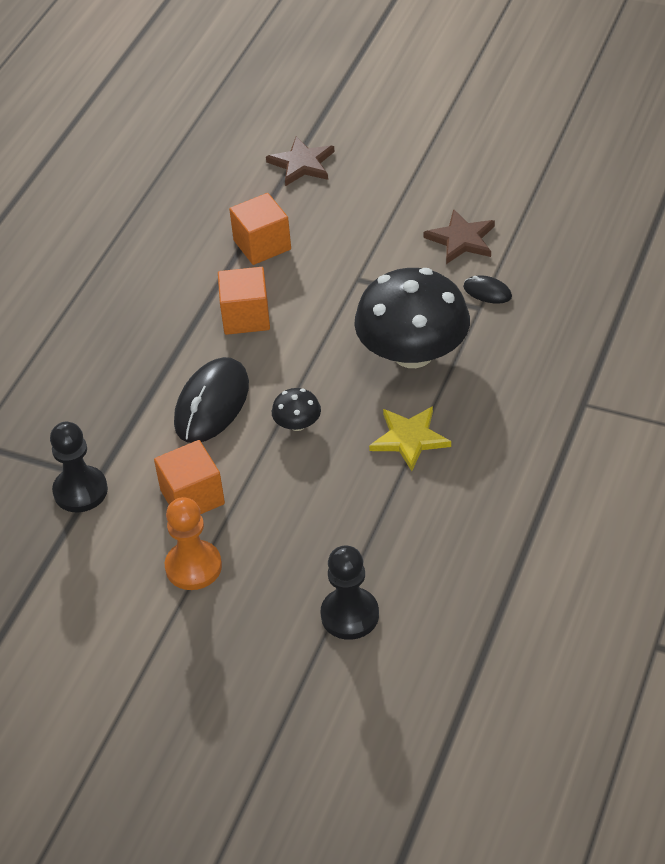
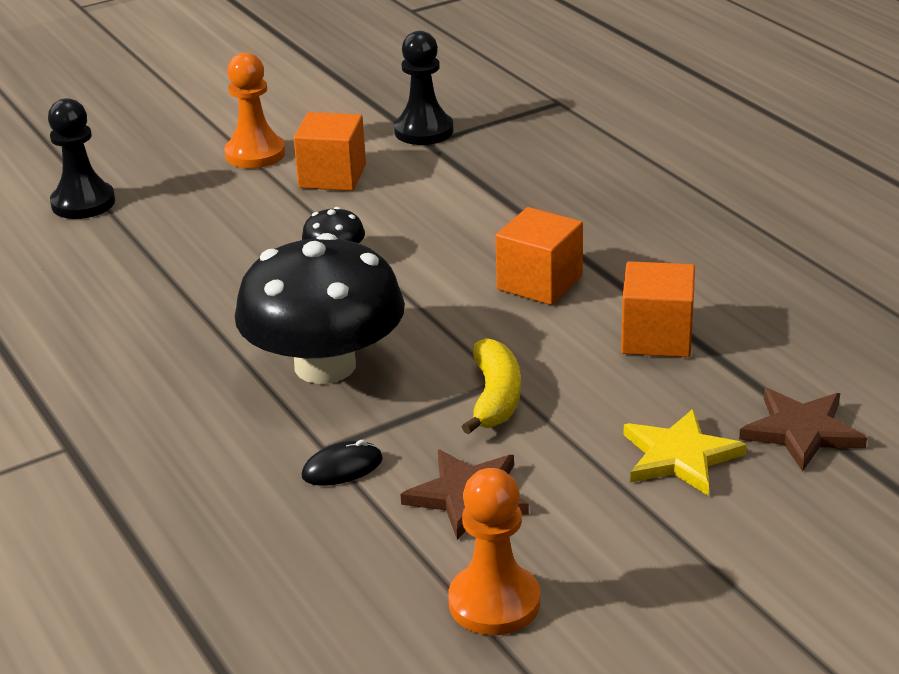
camera: 125 degrees right, 15 degrees down
black mouse [174,357,249,443] -> none
yellow star [369,406,451,471] -> yellow star moved to [623,409,747,495]
none -> orange pawn [448,468,540,635]
none -> yellow banana [462,338,521,434]

